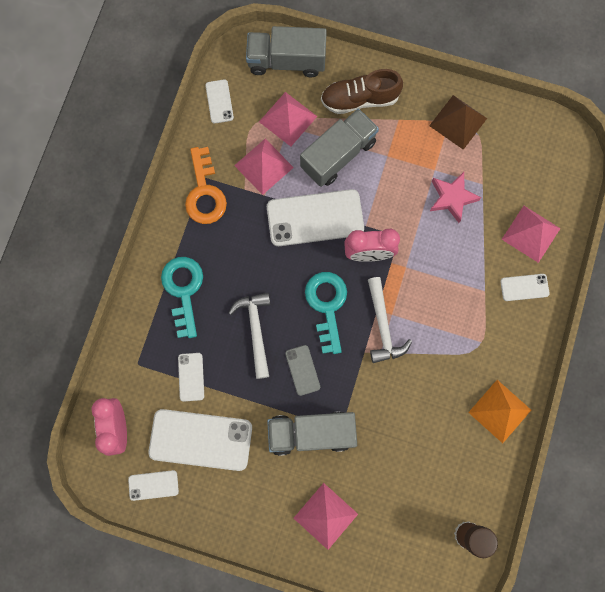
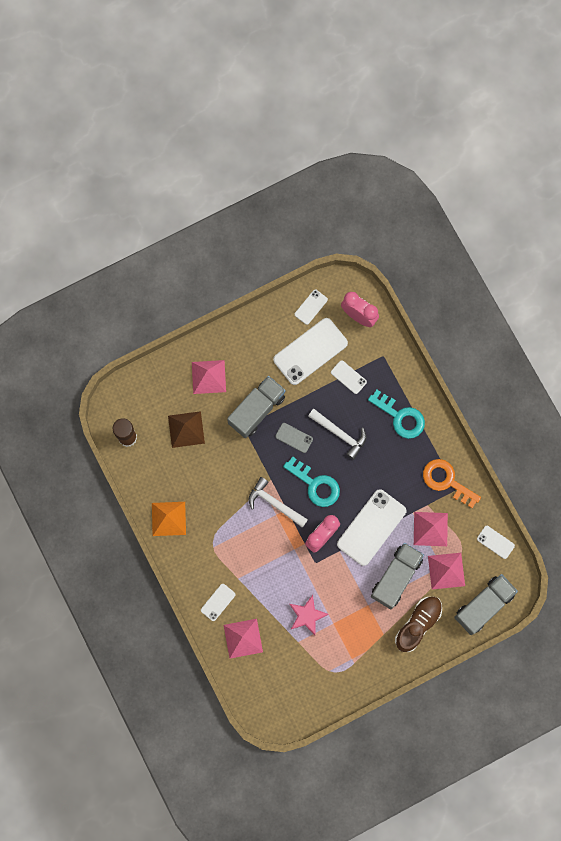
camera: 135 degrees right, 0 degrees up
grey truck [300,109,379,187] -> grey truck turned 150 degrees counterclockwise [371,543,424,610]
brown pyramid [429,95,487,150] -> brown pyramid moved to [168,411,205,448]

